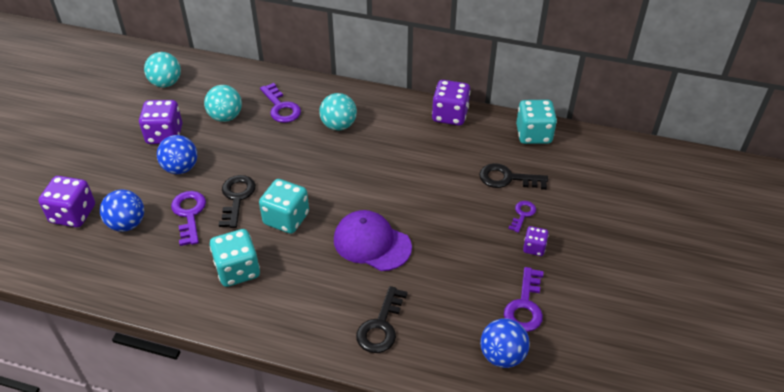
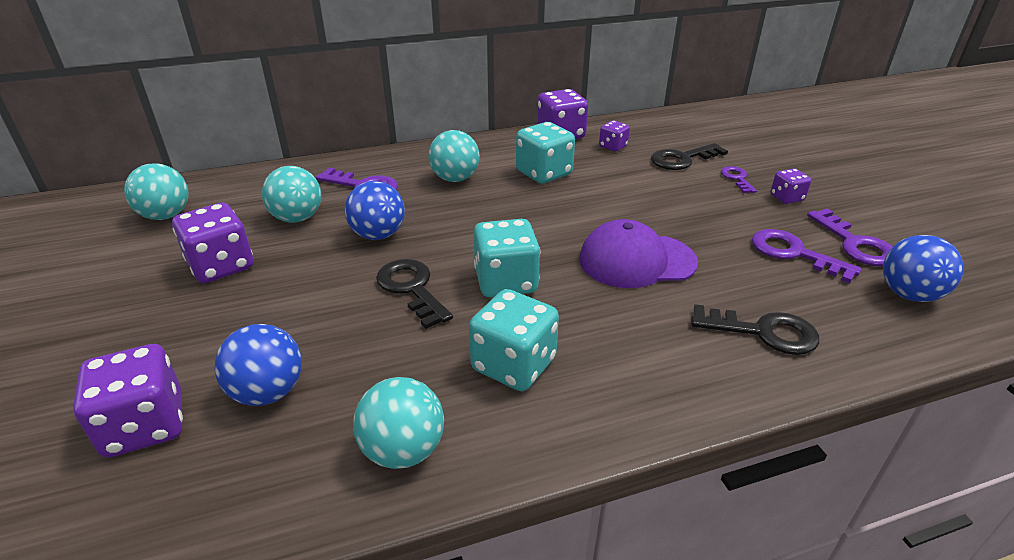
camera: 35 degrees left, 10 degrees down
blue ball [157,135,197,174] -> blue ball moved to [345,181,405,240]
purple key [171,191,206,246] -> purple key moved to [752,229,862,283]
black key [356,286,408,353] -> black key turned 60 degrees counterclockwise [691,304,819,355]
turquoise dice [516,100,557,144] -> turquoise dice moved to [516,122,575,184]
none -> turquoise ball [353,377,444,469]
none -> purple dice [599,120,630,151]

